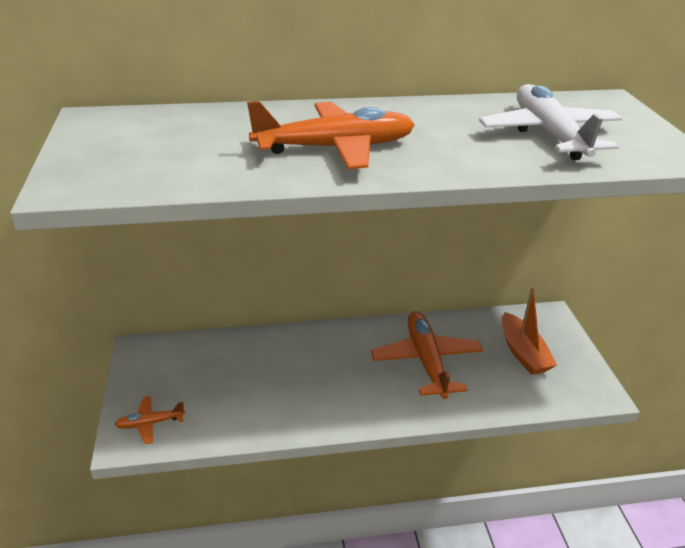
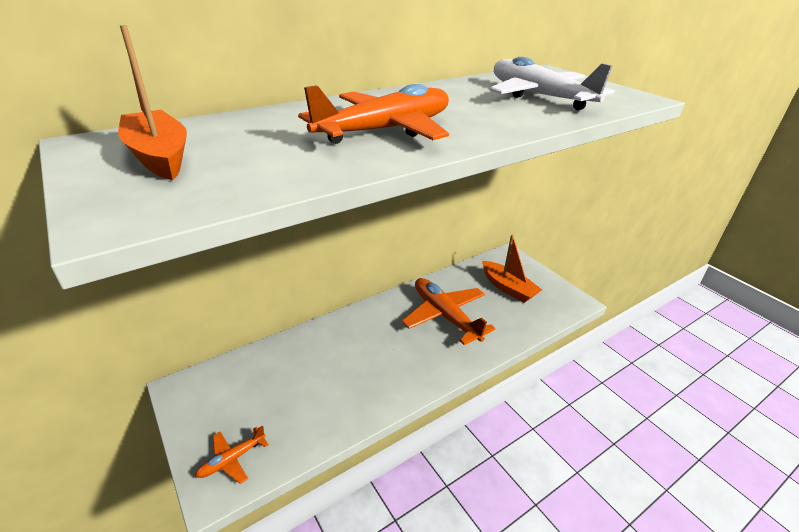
camera: 25 degrees left, 0 degrees up
none -> orange boat [118,25,187,180]

